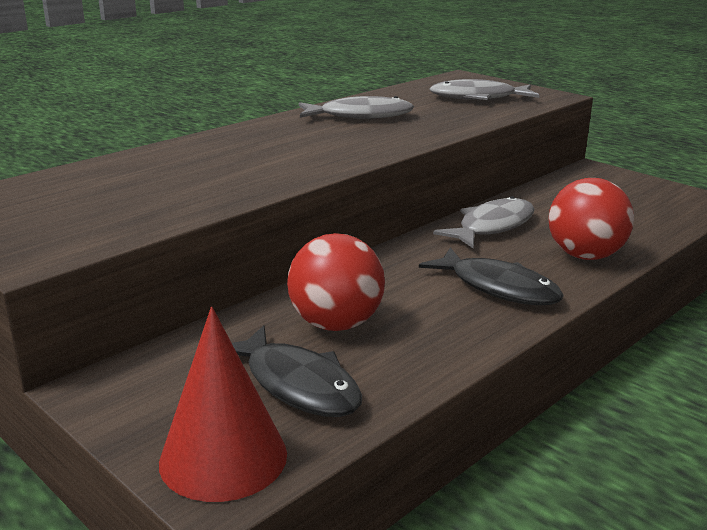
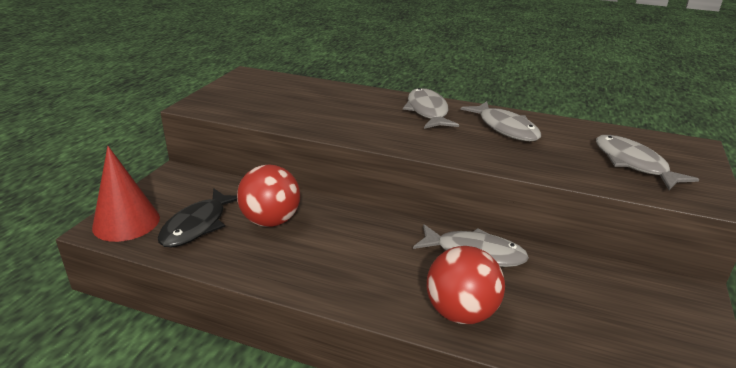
camera: 65 degrees right, 5 degrees up
black fish [419,247,564,305] -> none
none -> grey fish [403,88,459,129]

